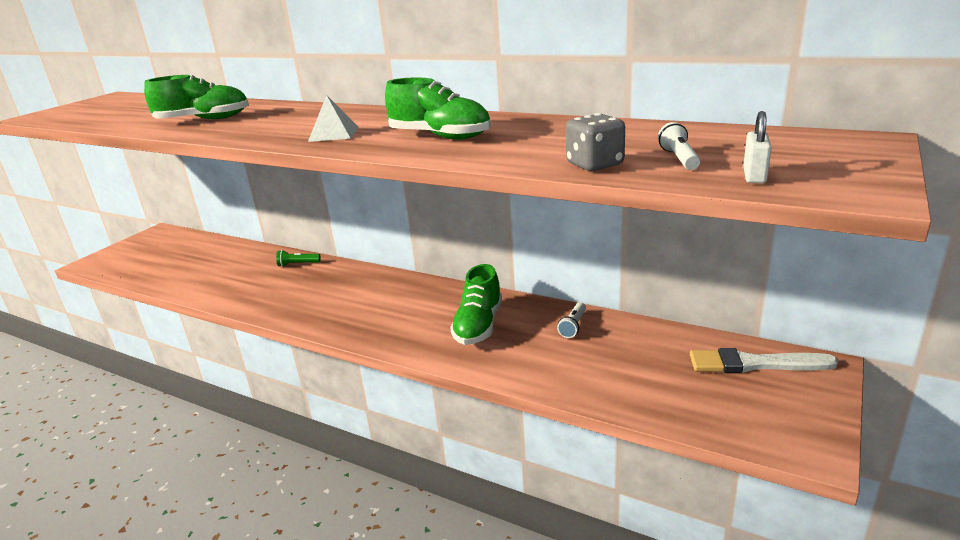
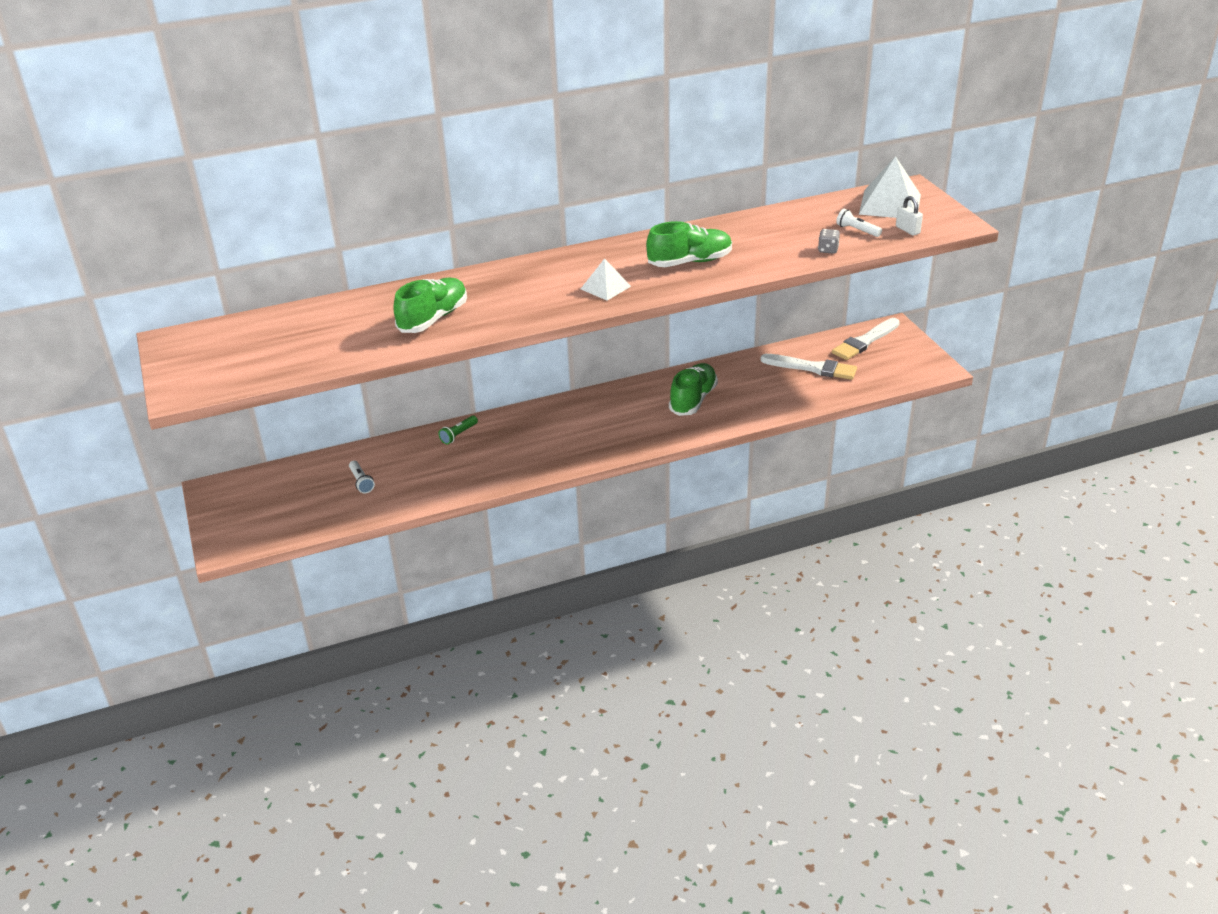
camera: 50 degrees left, 10 degrees up
green shoe [450,264,502,345] -> green shoe turned 120 degrees counterclockwise [669,363,718,416]
white flashlight [557,302,586,338] -> white flashlight moved to [349,461,375,493]
grey dice [566,113,625,171] -> grey dice [818,229,840,254], size x0.66
none -> white brush [760,354,857,380]
none -> white pyramid [859,156,921,218]

